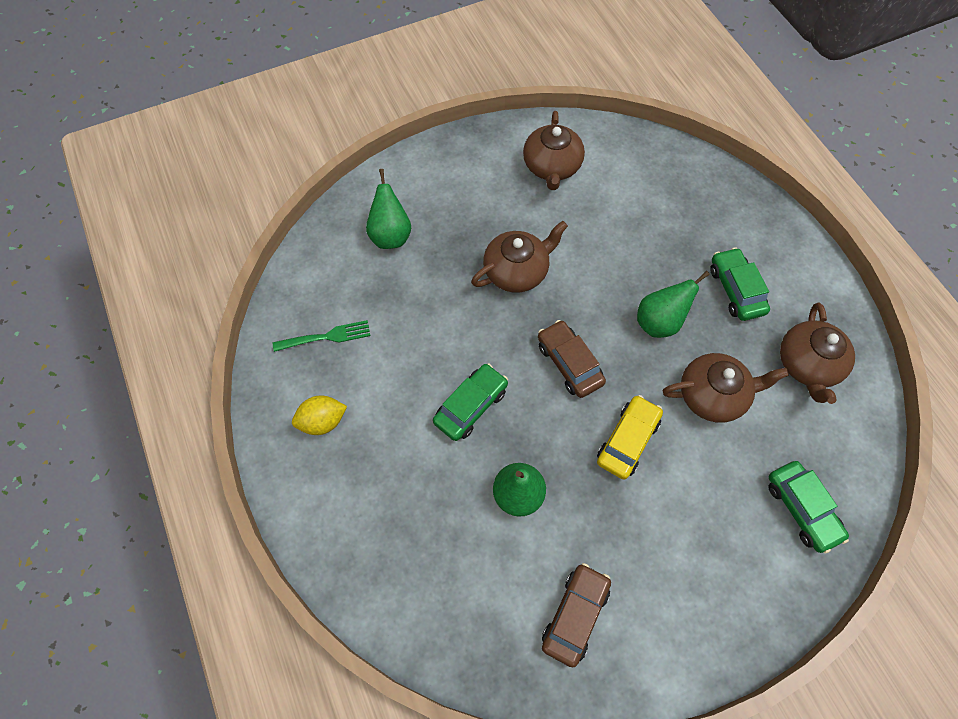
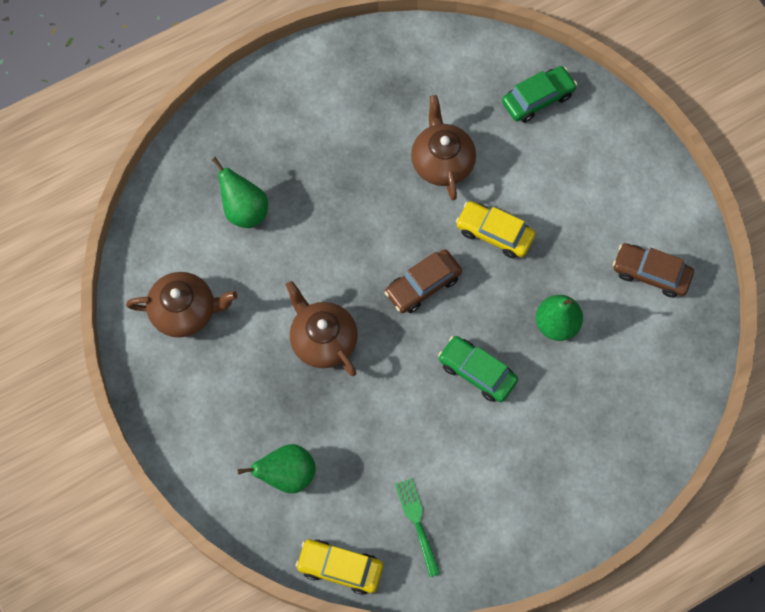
camera: 95 degrees left, 5 degrees up
yellow lemon [292,396,347,435] -> none
green pear [637,271,710,338] -> green pear moved to [212,157,268,228]
green car [710,247,770,321] -> none
brown teapot [780,302,855,404] -> none
none -> yellow car [296,540,383,595]

